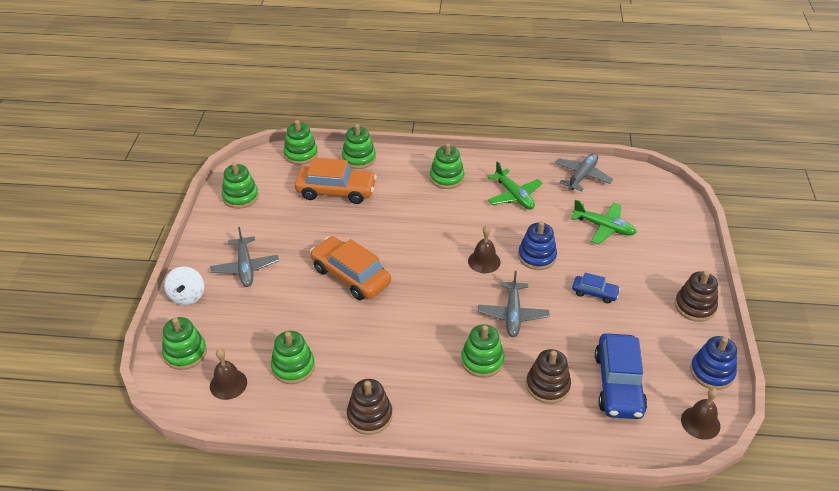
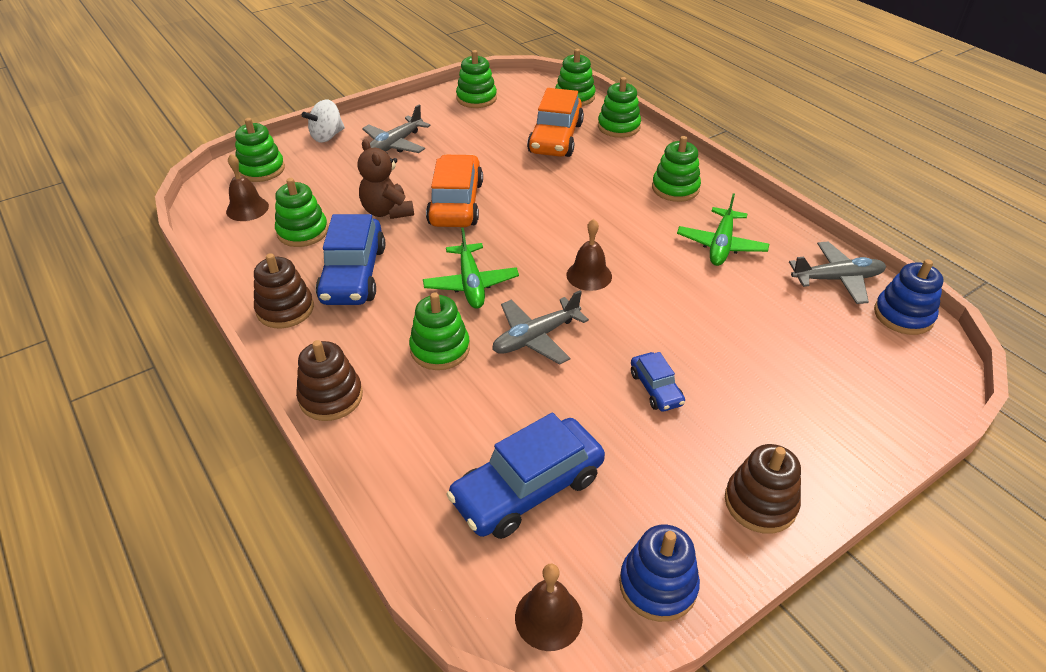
camera: 50 degrees right, 0 degrees up
orange car [295,158,377,204] -> orange car turned 45 degrees clockwise [527,88,584,157]
blue stacking toy [518,221,557,270] -> blue stacking toy moved to [874,259,943,335]
brown stacking toy [526,349,571,404] -> brown stacking toy moved to [296,340,363,421]
green plane [571,200,637,244] -> green plane moved to [423,228,519,309]
none -> blue car [316,214,385,305]
none -> brown teddy bear [358,139,414,219]

